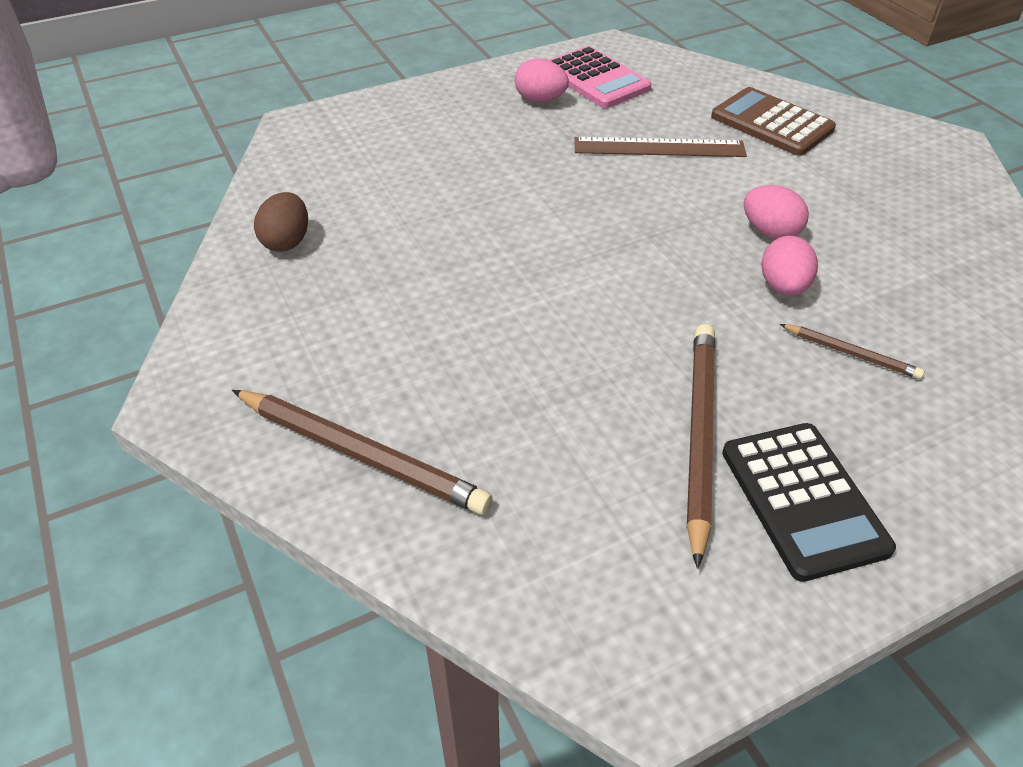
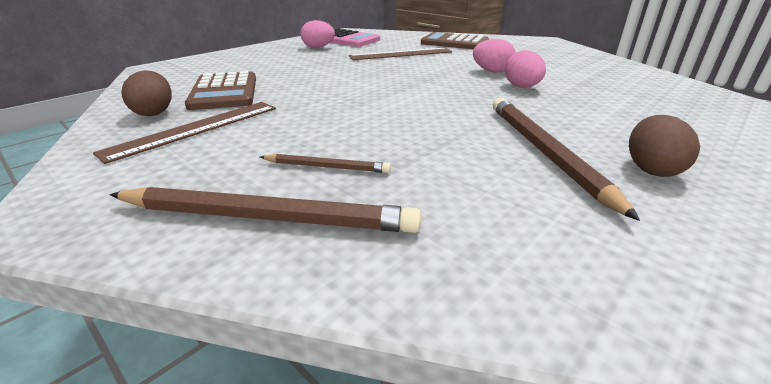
camera: 20 degrees left, 15 degrees down
black calculator [722,423,896,582] -> brown egg [629,115,700,177]
brown pencil [780,324,924,379] -> brown pencil moved to [260,154,391,173]
none -> brown ruler [93,102,276,164]
none -> brown calculator [185,71,256,110]

